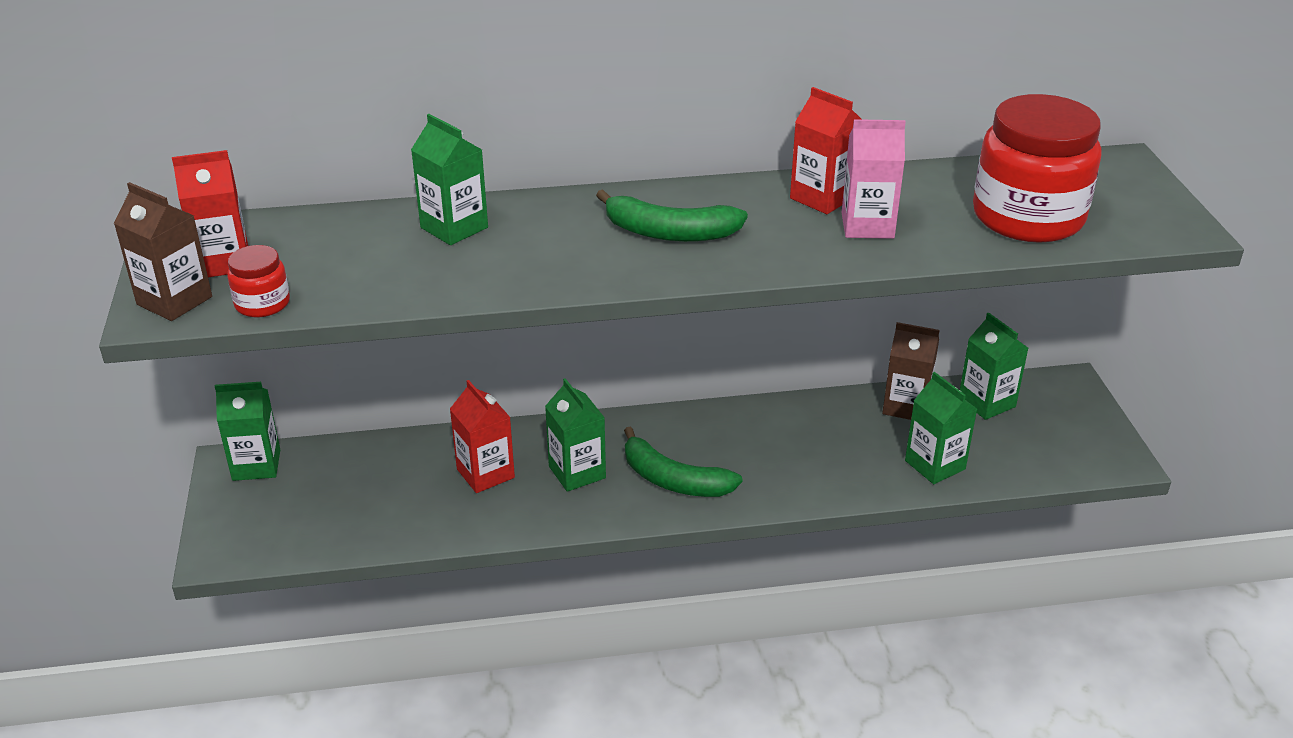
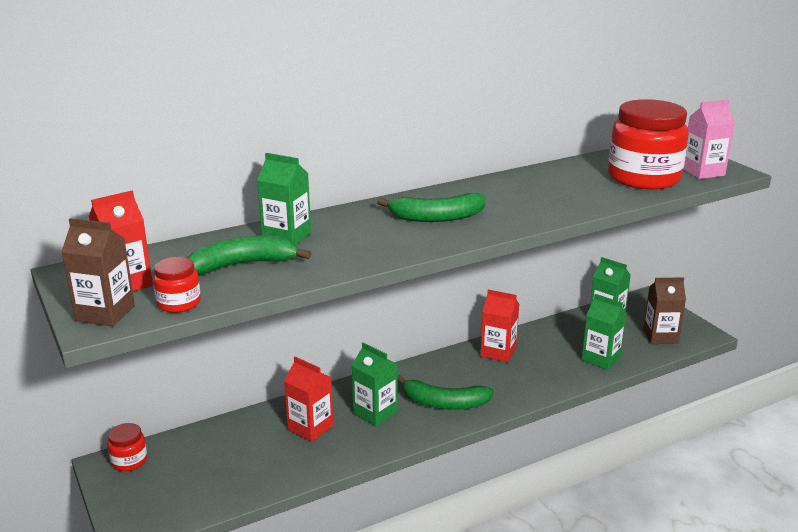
camera: 20 degrees left, 10 degrees down
green carton [215,382,280,481] -> red jar [107,423,147,471]
red carton [790,87,862,214] -> red carton moved to [480,290,519,363]
pink carton [841,119,906,239] -> pink carton moved to [683,100,735,179]
brown carton [882,322,939,420] -> brown carton moved to [643,277,686,344]
none -> green banana [188,236,312,274]

